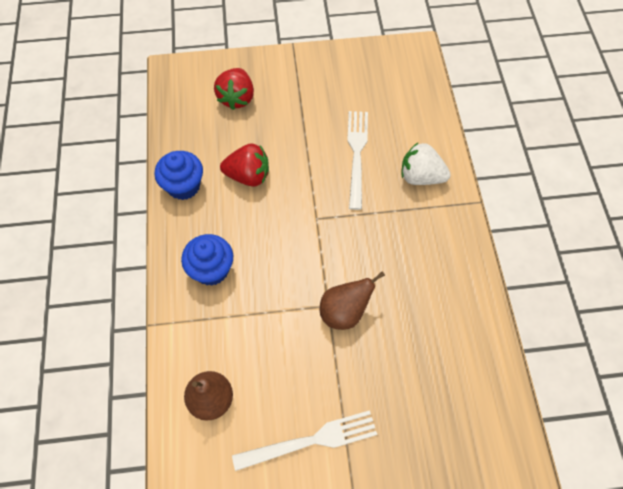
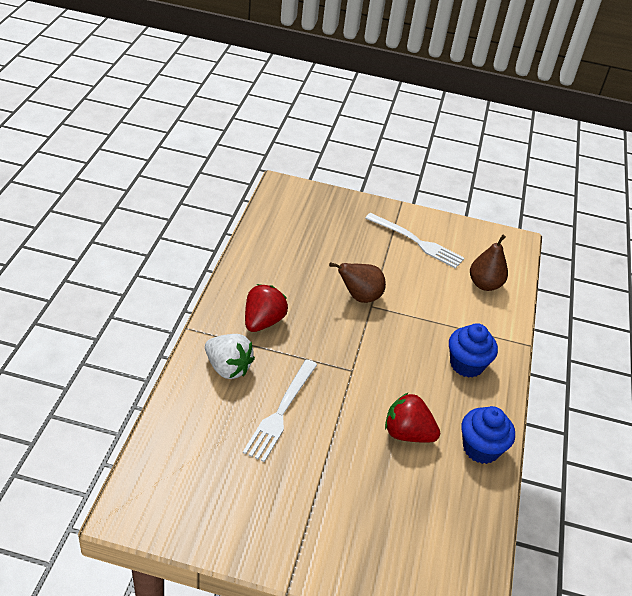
camera: 165 degrees left, 20 degrees down
red strawberry [214,68,254,110] -> red strawberry moved to [245,284,288,332]
white fork [232,410,377,471] -> white fork turned 150 degrees counterclockwise [365,213,464,269]

